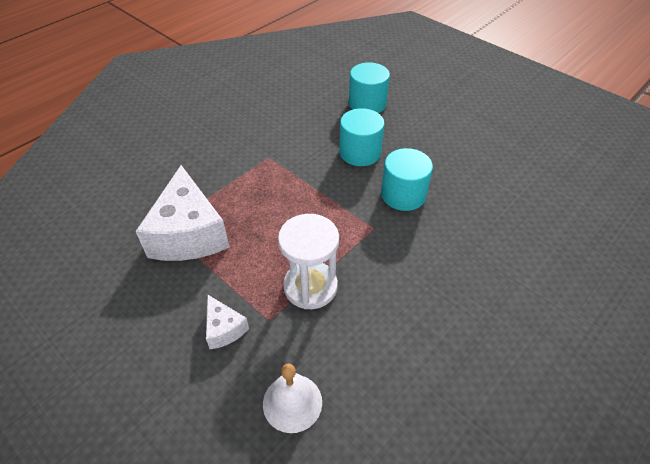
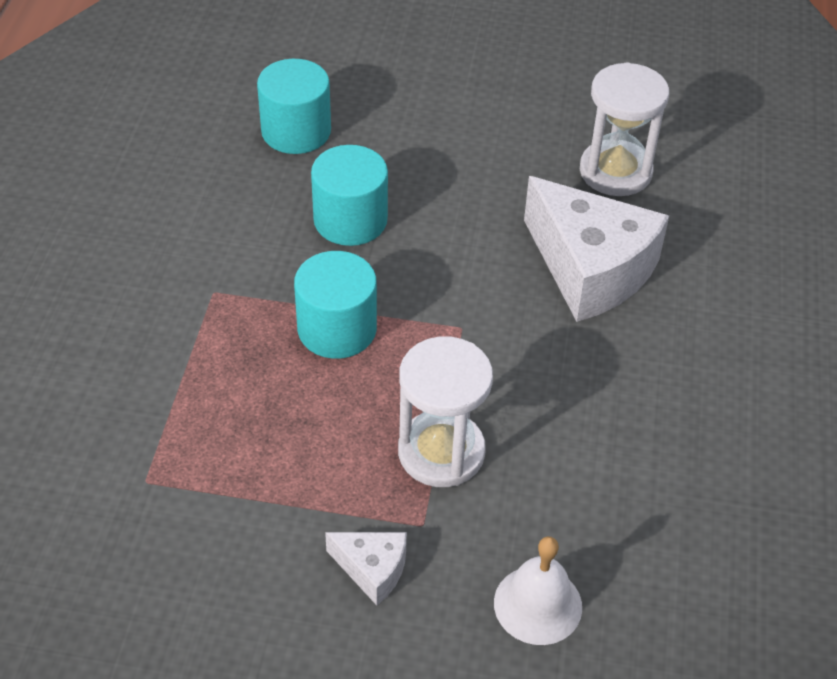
camera: 35 degrees left, 0 degrees up
white cheese [135,165,229,261] -> white cheese moved to [524,176,669,322]
turquoise cylinder [381,148,433,211] -> turquoise cylinder moved to [294,251,377,359]
none -> white hourglass [580,62,669,196]

